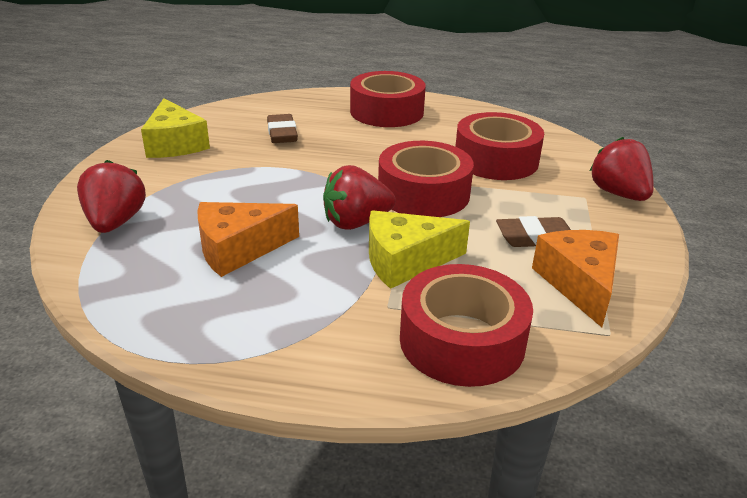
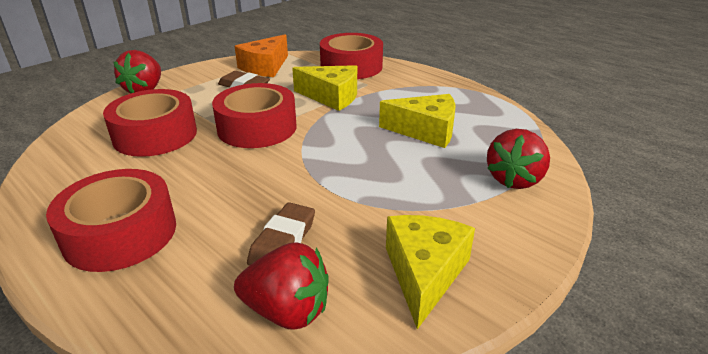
camera: 145 degrees left, 0 degrees up
orange cheese [197,202,299,277] -> yellow cheese [379,94,456,148]
red strawberry [323,165,396,230] -> red strawberry moved to [234,242,329,329]

